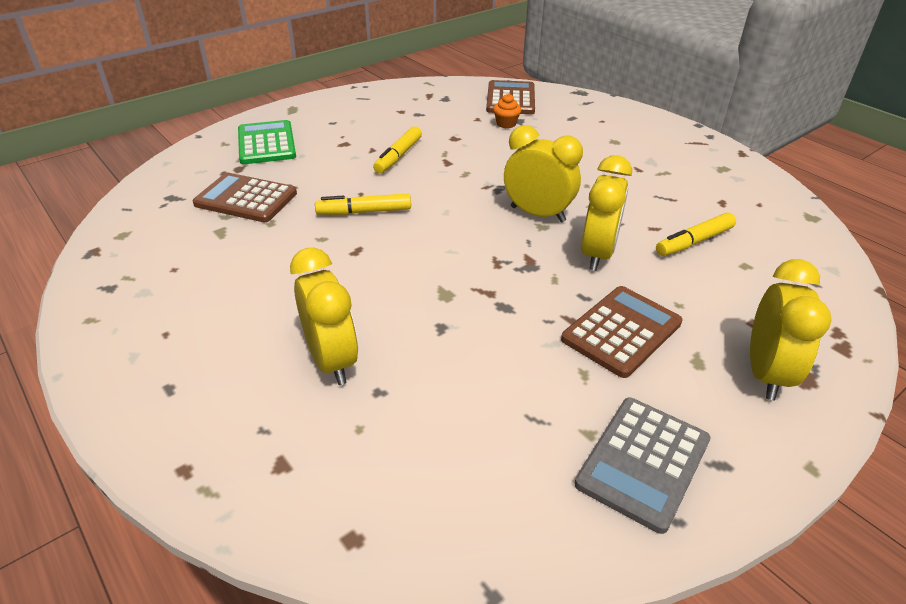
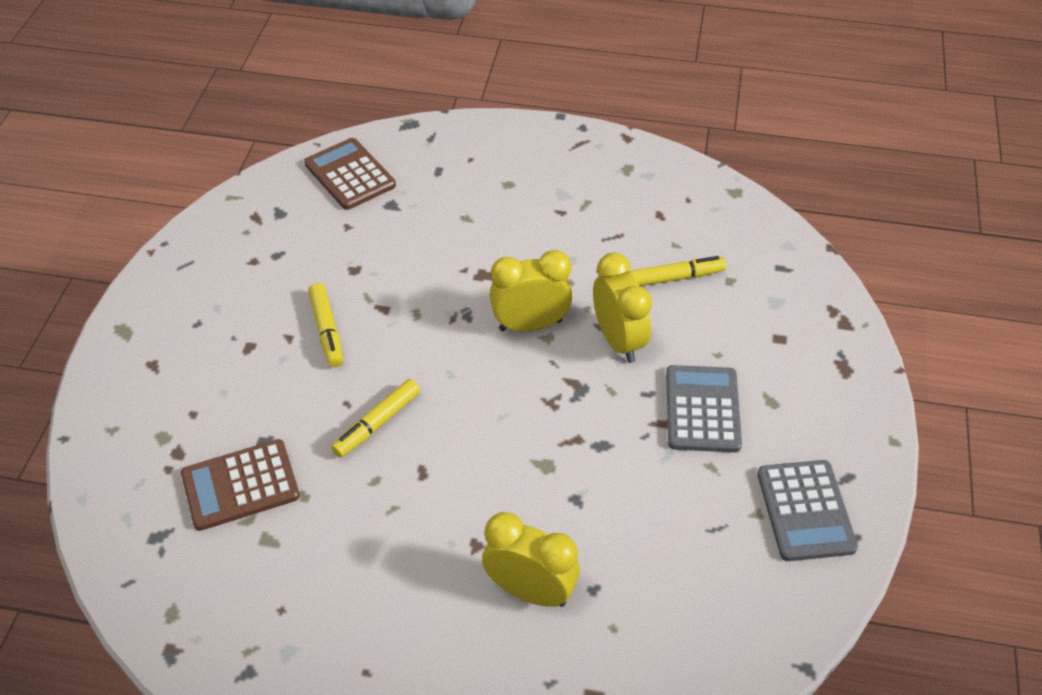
camera: 40 degrees left, 10 degrees up
green calculator [238,120,296,164] -> none
orange cupcake [493,94,521,128] -> none
brown calculator [561,286,683,378] -> grey calculator [666,365,742,452]
yellow marker [656,212,736,256] -> yellow marker turned 120 degrees counterclockwise [629,256,726,286]
yellow clock [750,259,832,400] -> none

